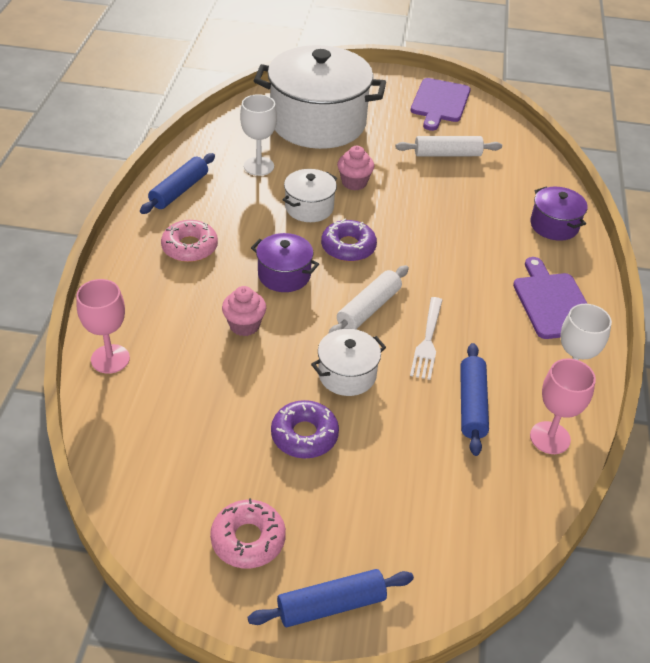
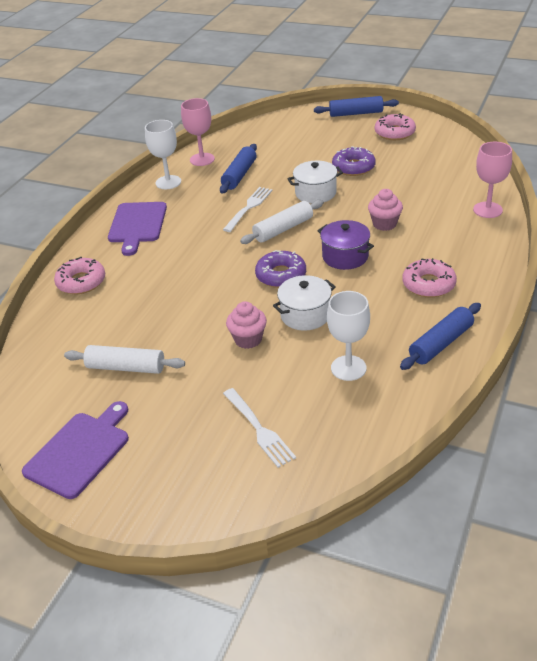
camera: 160 degrees left, 5 degrees down
white pot [254,45,386,149] -> white fork [223,388,296,468]
purple pot [530,187,587,241] -> pink donut [54,257,105,294]

